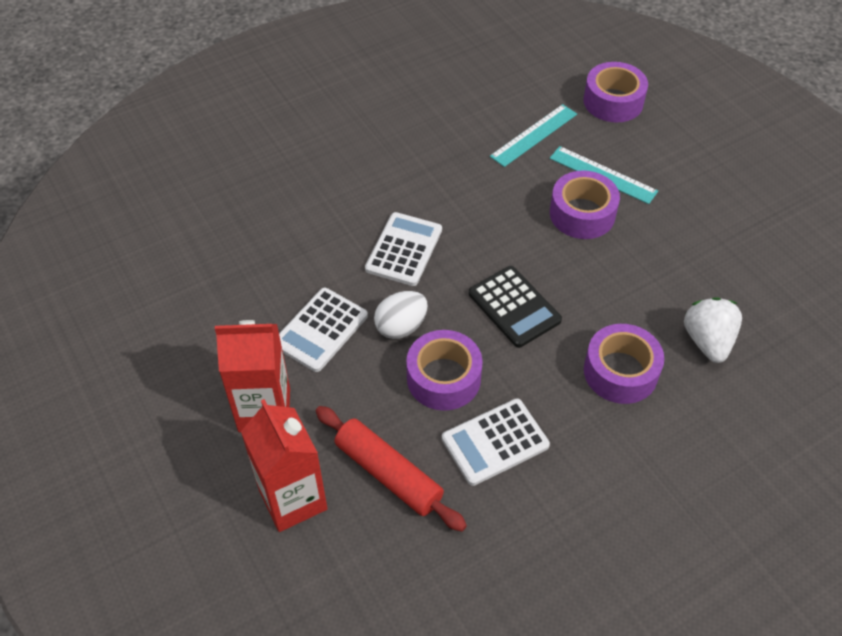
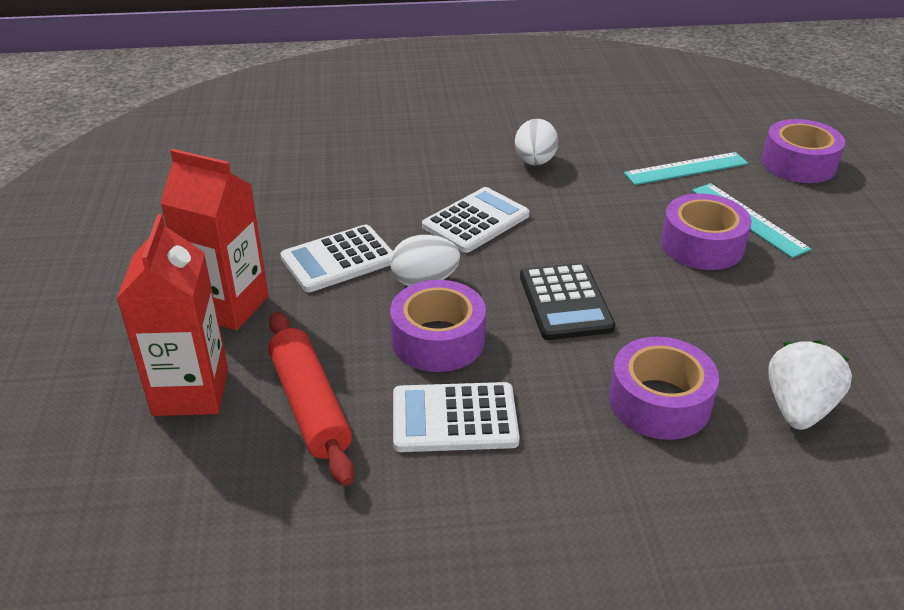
camera: 25 degrees right, 15 degrees down
none -> white egg [515,119,558,165]

